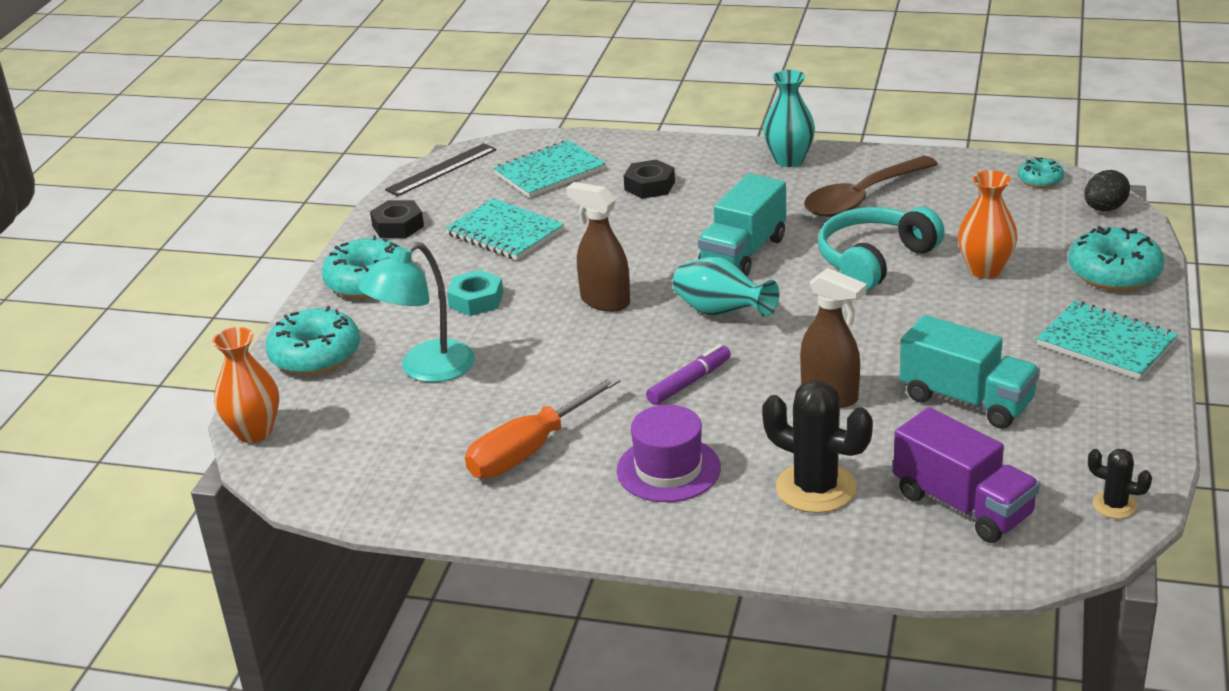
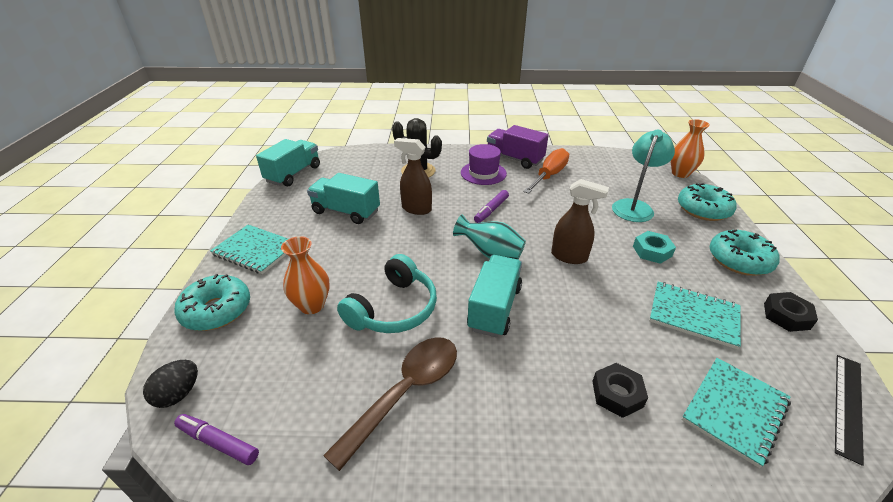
camera: 165 degrees right, 5 degrees up
turquoise vase [763,70,815,167] -> none
purple truck [893,407,1040,543] -> purple truck moved to [487,125,549,169]
turquoise donut [1018,158,1064,188] -> purple marker [174,414,259,465]
black cactus [1088,449,1152,519] -> turquoise truck [256,139,320,186]

